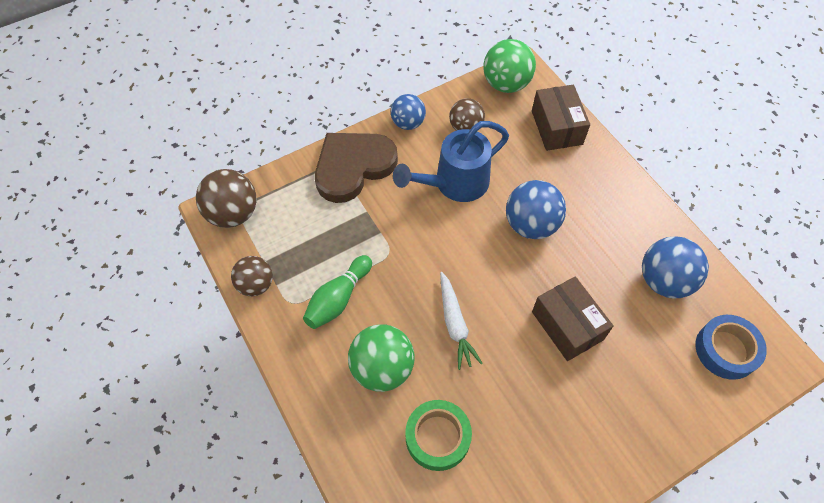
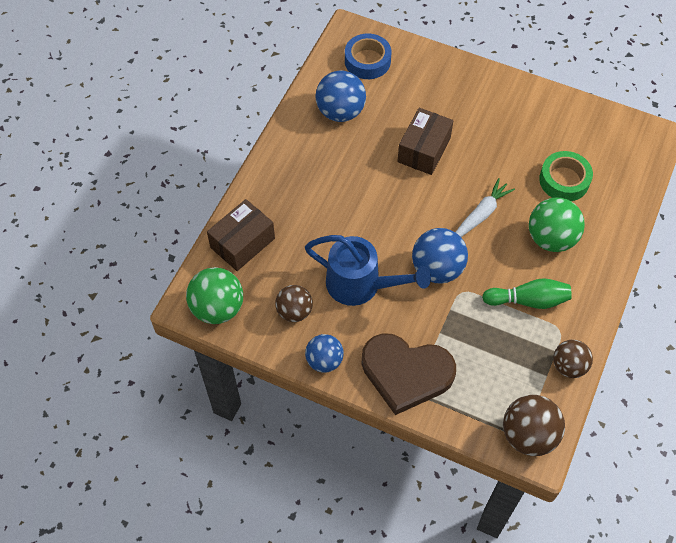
camera: 125 degrees left, 0 degrees up
blue ball [506,180,566,239] -> blue ball moved to [412,228,468,284]

